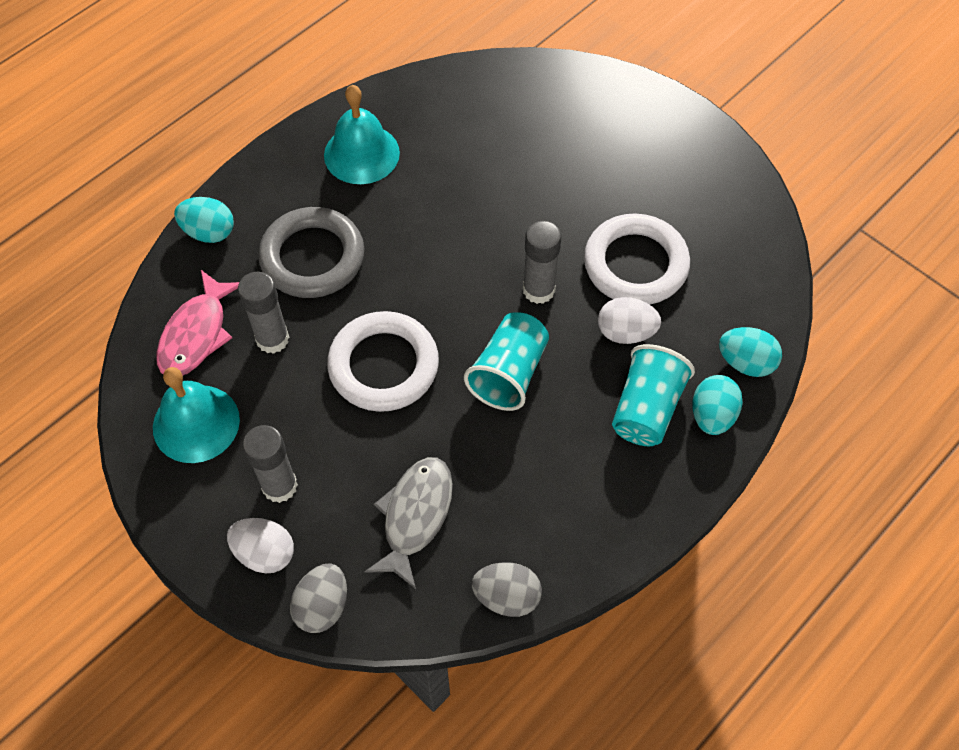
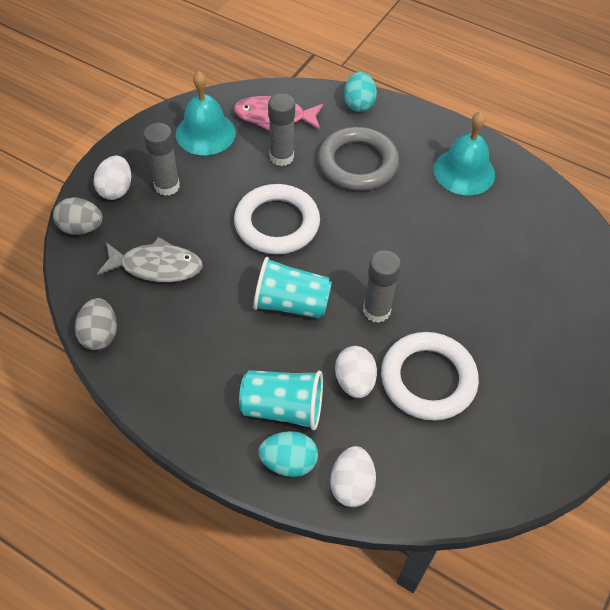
camera: 75 degrees right, 5 degrees down
turquoise egg [719,327,782,377] -> white egg [330,446,376,507]

